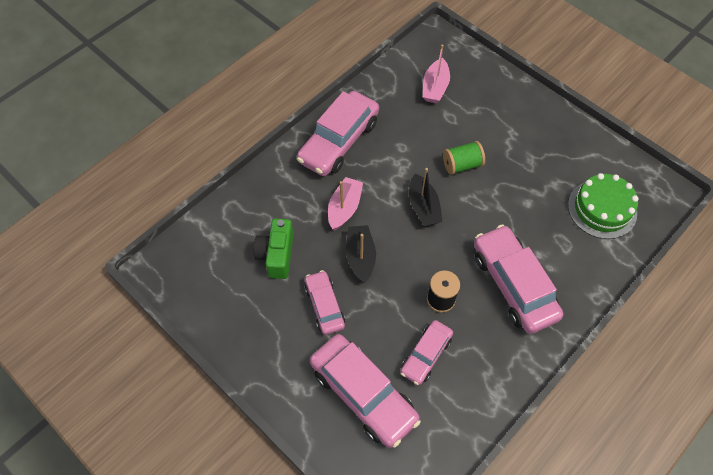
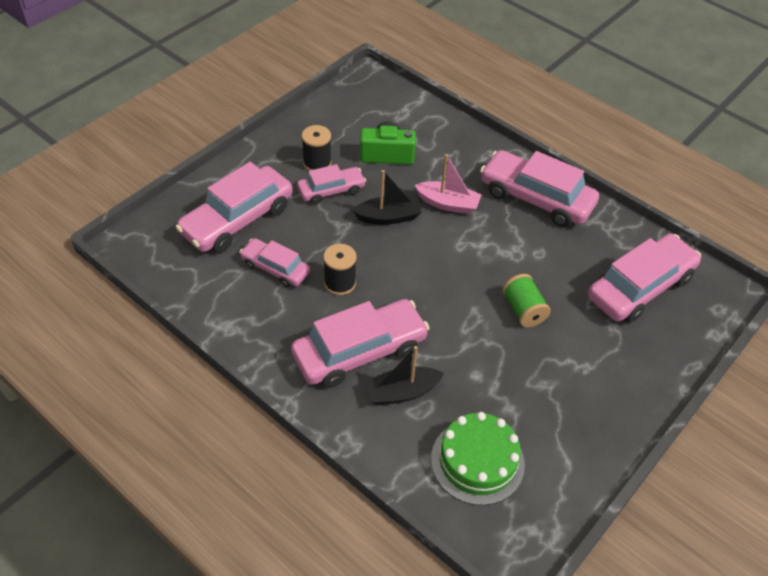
camera: 85 degrees right, 10 degrees down
black boat [409,168,443,226] -> black boat moved to [365,346,444,405]
pink boat [423,45,450,103] -> pink car [588,233,701,323]
none -> black spool [302,125,332,171]

